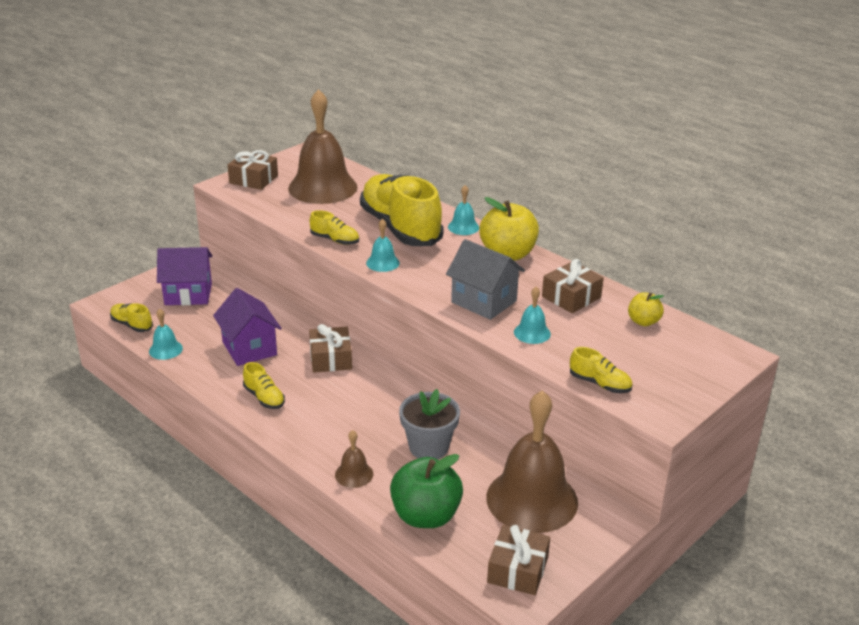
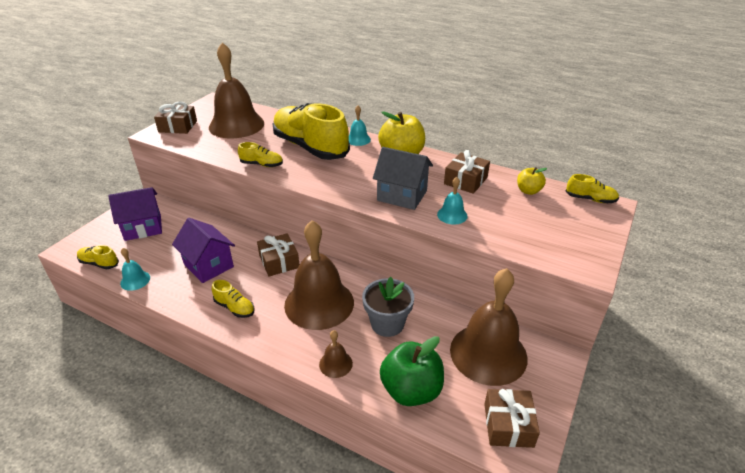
camera: 15 degrees left, 5 degrees up
turquoise bell [366,219,400,272] -> none
yellow shoe [570,347,633,393] -> yellow shoe moved to [566,174,619,203]
none -> brown bell [284,220,354,330]

